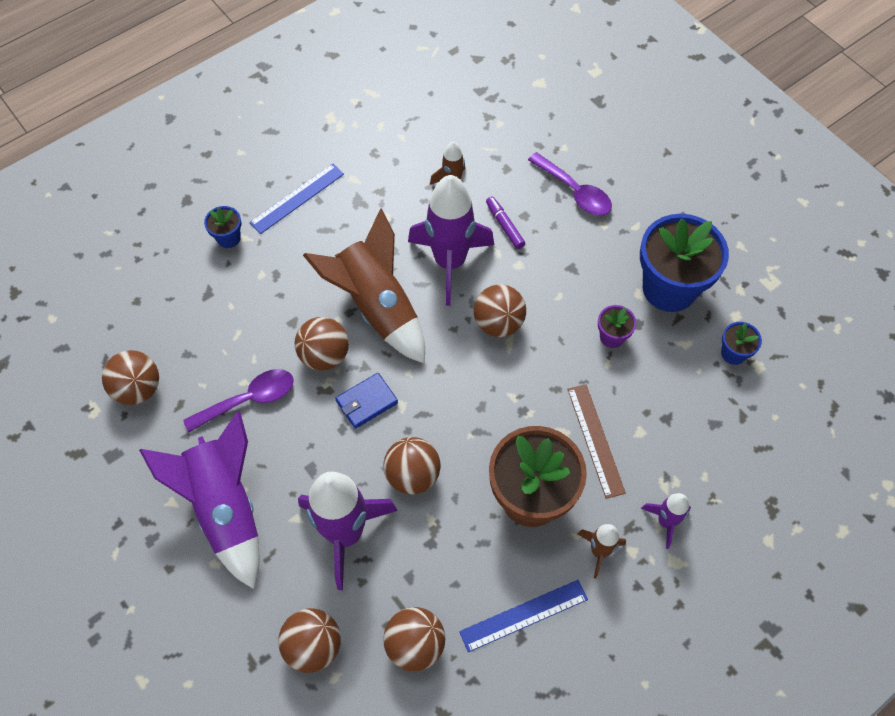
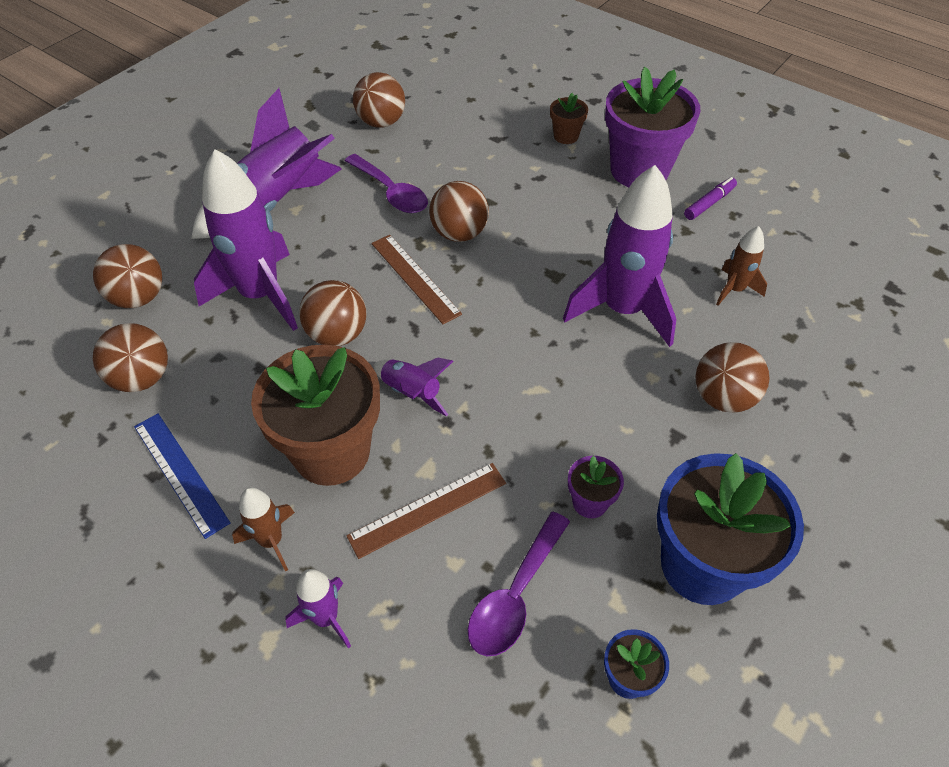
camera: 75 degrees right, 10 degrees down
blue flower pot [204,206,241,248] -> brown flower pot [550,93,588,144]
blue ruler [249,163,344,234] -> purple flower pot [605,67,700,187]
brown rocket [303,208,425,364] -> none
blue wallet [335,373,398,429] -> brown ruler [371,235,462,324]
brown ball [474,285,526,337] -> brown ball moved to [695,342,770,413]
purple marker [486,196,525,249] -> purple marker moved to [684,177,737,220]
purple spoon [528,152,612,216] -> purple spoon moved to [468,512,570,656]
none -> purple rocket [373,358,453,417]

